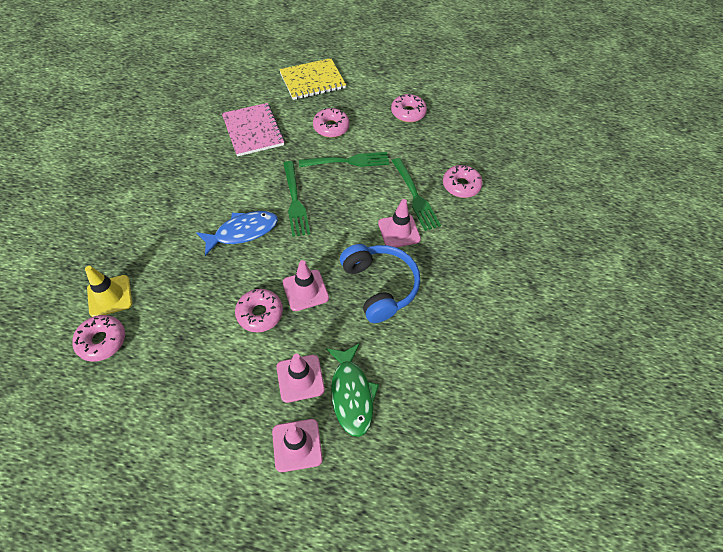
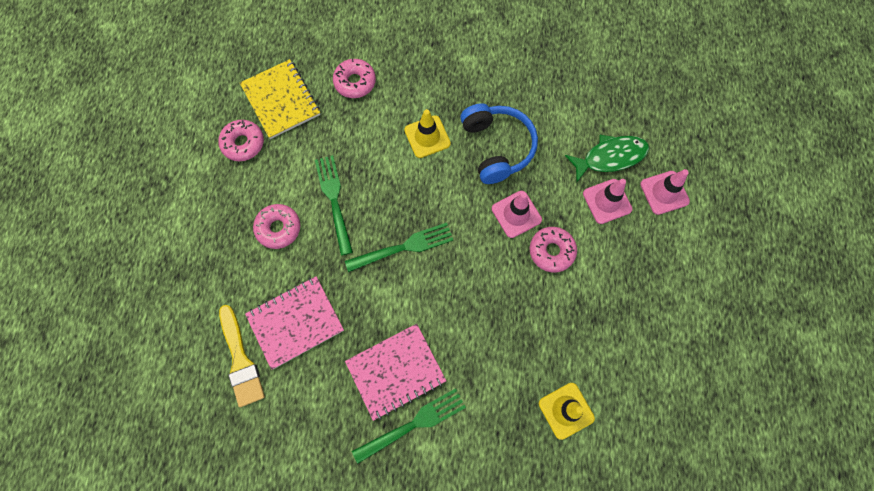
camera: 95 degrees left, 15 degrees up
pink donut [72,315,125,362] -> none
blue fish [196,211,278,256] -> none
yellow notebook [279,58,346,100] -> yellow notebook moved to [240,59,320,139]
blue headphones [340,244,420,323] -> blue headphones turned 105 degrees clockwise [460,103,538,184]
pink traffic cone [378,199,421,248] -> yellow traffic cone [404,109,451,158]
green fork [392,158,441,231] -> green fork moved to [352,388,466,464]
none -> yellow brush [219,305,265,407]
none -> pink notebook [345,324,446,421]

